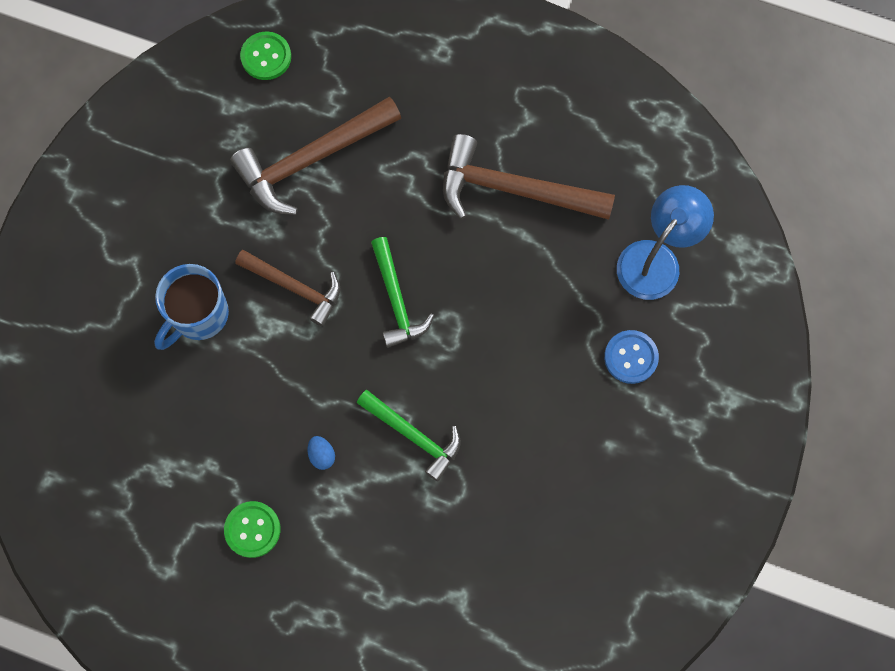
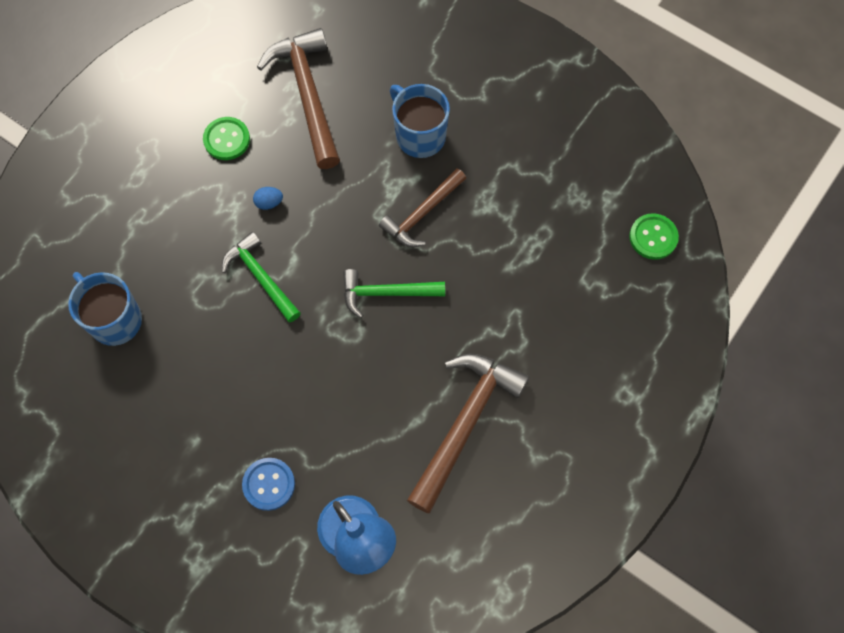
camera: 105 degrees right, 5 degrees down
brown hammer [230,97,401,215] -> brown hammer moved to [257,28,340,169]
green hammer [357,390,461,482] -> green hammer turned 90 degrees clockwise [222,232,301,322]
none -> blue mug [68,272,142,346]

